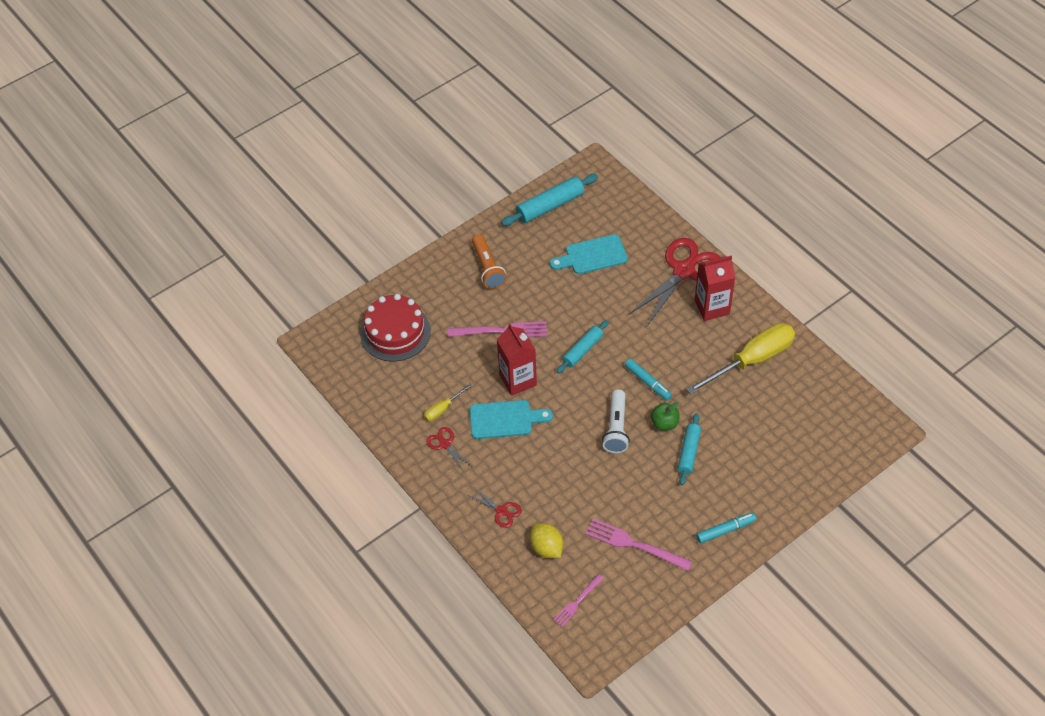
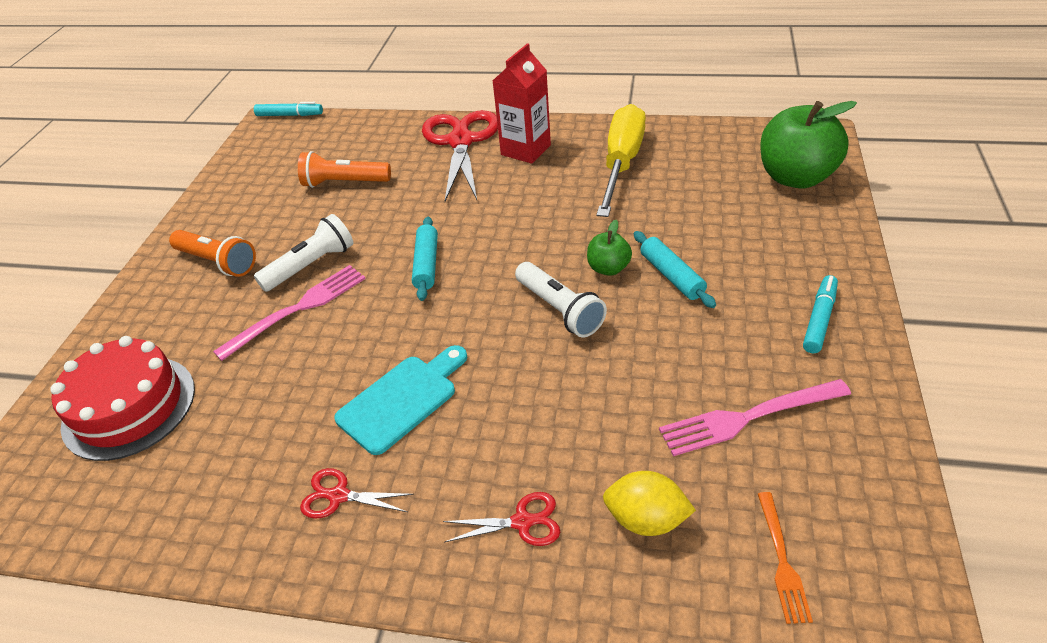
camera: 40 degrees left, 10 degrees down
yellow screwdriver [424,384,472,421] -> none
red carton [497,323,537,396] -> none
turquoise rolling pin [501,174,598,226] -> none
turquoise cutting board [550,234,628,274] -> orange flashlight [298,151,391,188]
pink fork [553,574,604,627] -> orange fork [758,492,813,624]
turquoise marker [625,359,672,401] -> turquoise marker moved to [254,102,323,116]
none -> white flashlight [254,214,354,292]
none -> green apple [760,101,857,189]

